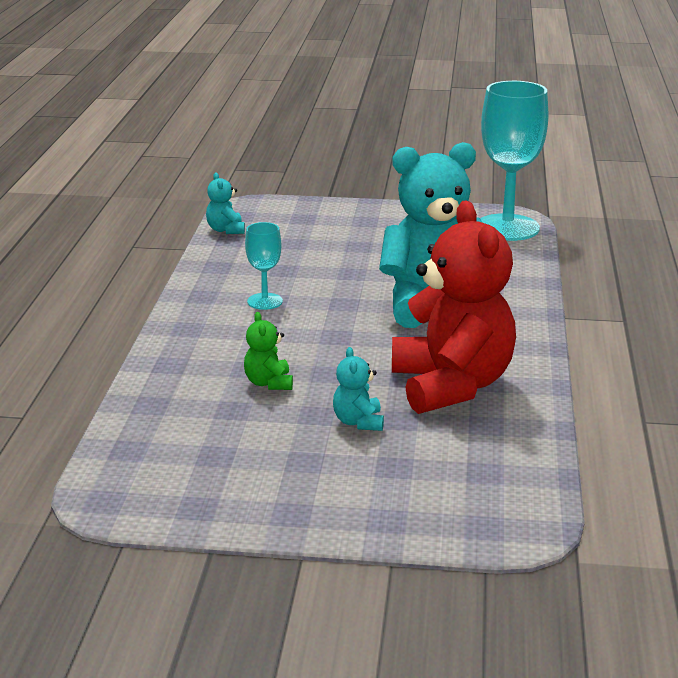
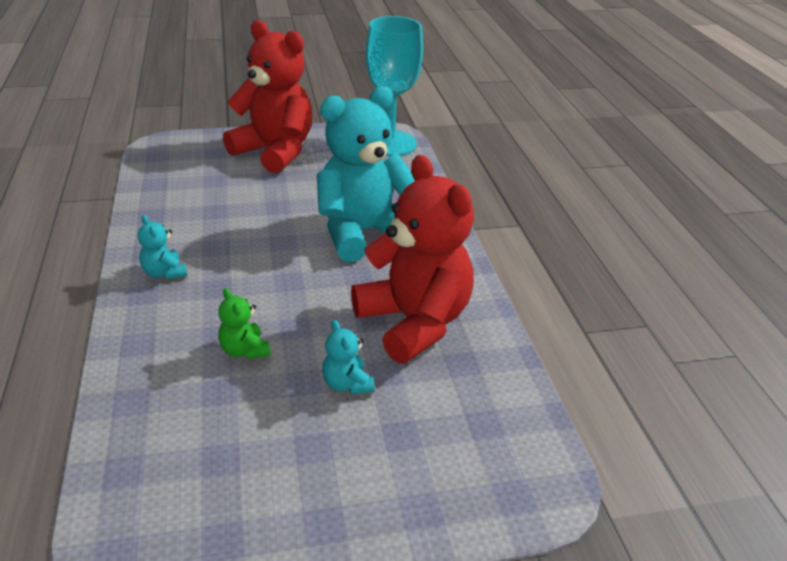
camera: 20 degrees left, 10 degrees up
turquoise teddy bear [206,173,245,234] -> turquoise teddy bear moved to [138,215,187,279]
turquoise goblet [245,222,283,310] -> none
none -> red teddy bear [223,20,313,173]

